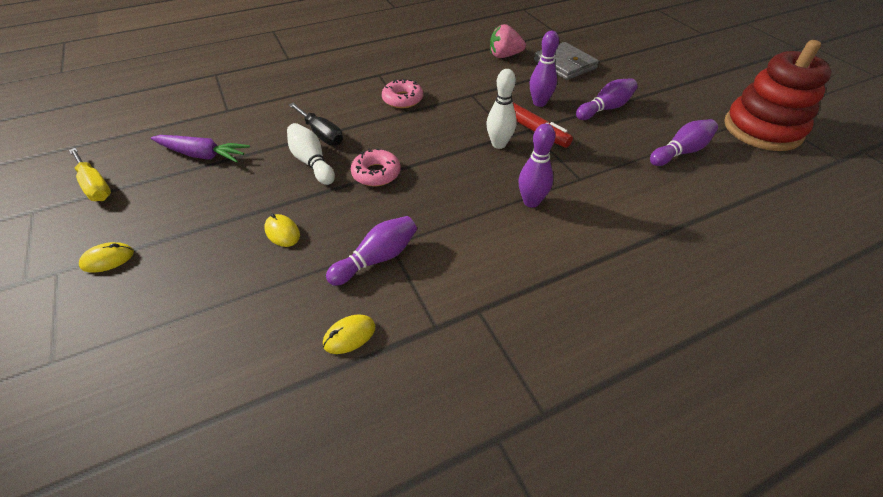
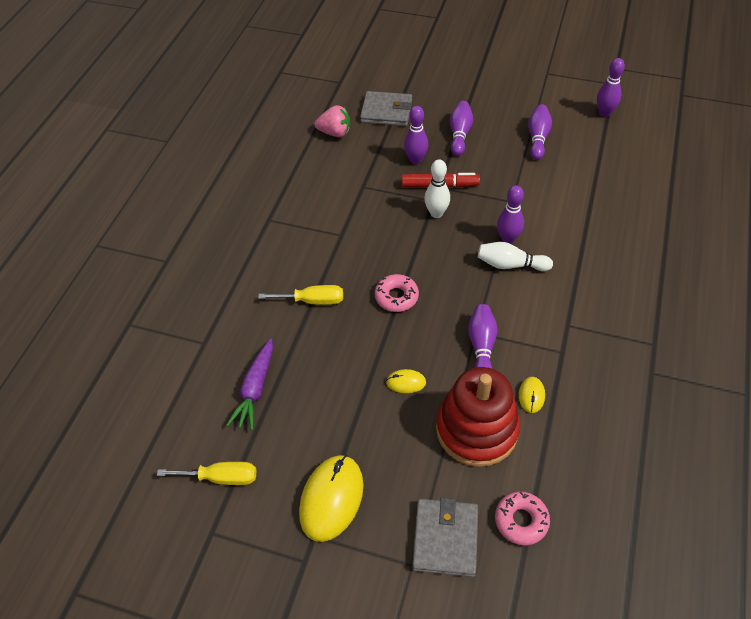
camera: 45 degrees left, 5 degrees up
yellow mouse [79,242,134,273] -> yellow mouse [299,455,363,542], size x2.08
purple carrot [151,135,250,163] -> purple carrot turned 135 degrees clockwise [226,338,273,430]
white bowling pin [287,123,335,185] -> white bowling pin moved to [478,242,553,271]
black screwdriver [289,103,343,146] -> yellow screwdriver [258,285,343,305]
pink donut [382,79,423,108] -> pink donut moved to [495,491,550,545]
pink strawberry [490,24,526,58] -> pink strawberry turned 120 degrees counterclockwise [314,105,350,137]
red stacking toy [724,40,832,151] -> red stacking toy moved to [436,367,520,467]
none -> grey wallet [412,497,478,577]
none -> purple bowling pin [597,58,625,117]

